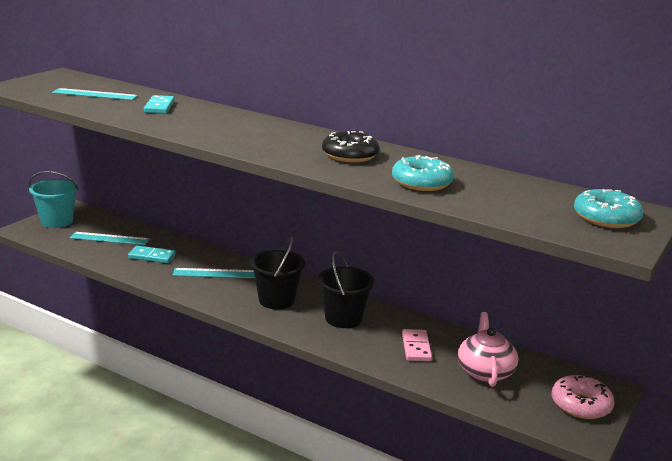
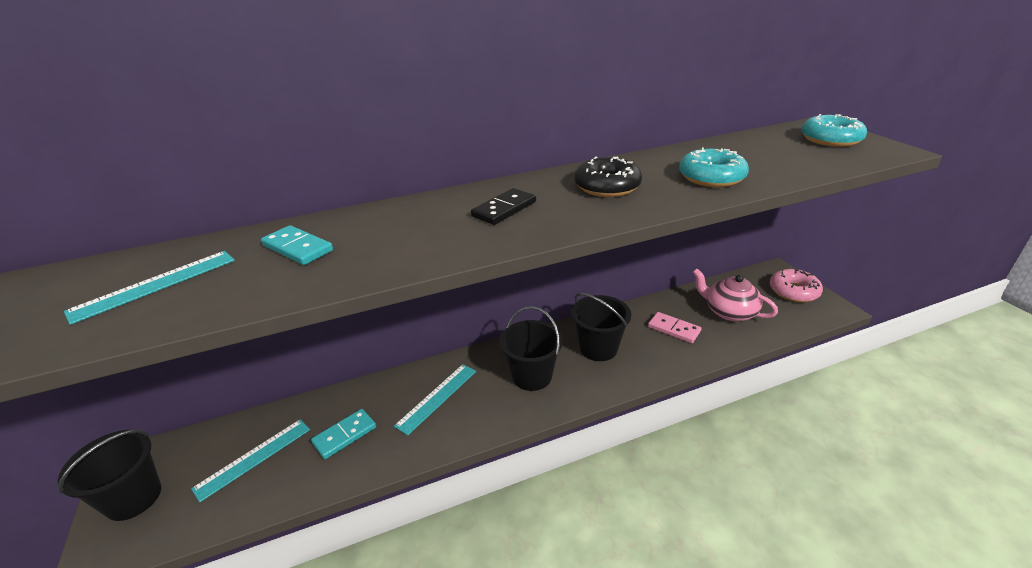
camera: 50 degrees left, 10 degrees up
turquoise bucket [28,171,79,228] -> black bucket [58,429,161,521]
none -> black domino [471,188,536,225]

